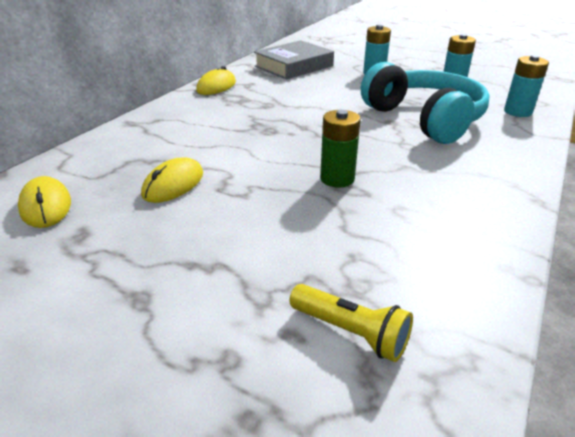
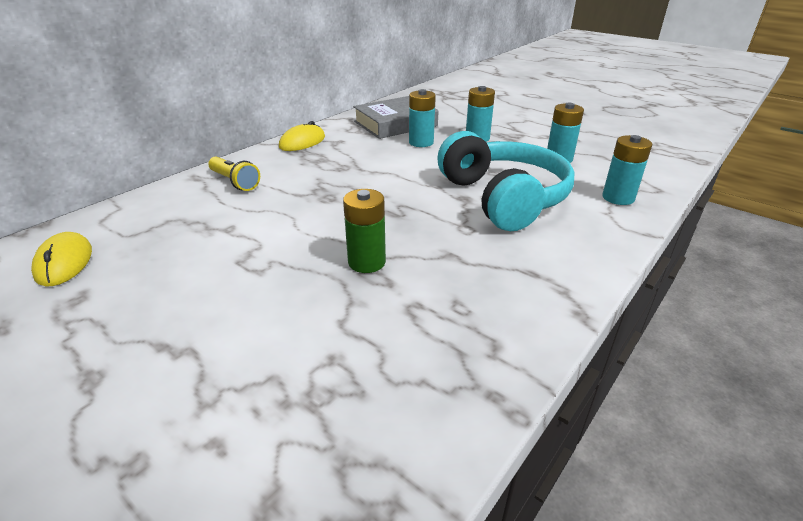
camera: 10 degrees right, 0 degrees up
yellow mouse [141,157,203,203] -> none
yellow flashlight [289,284,413,362] -> yellow flashlight moved to [208,157,260,191]
none -> turquoise battery [409,89,436,147]

